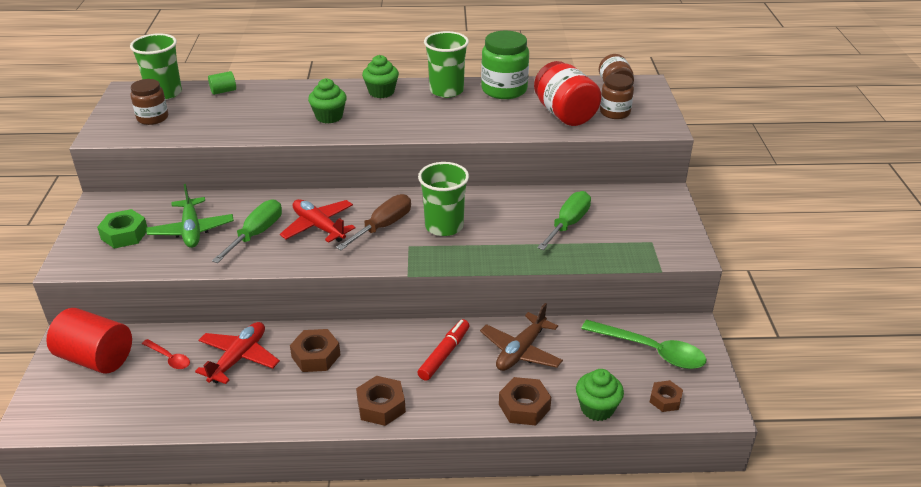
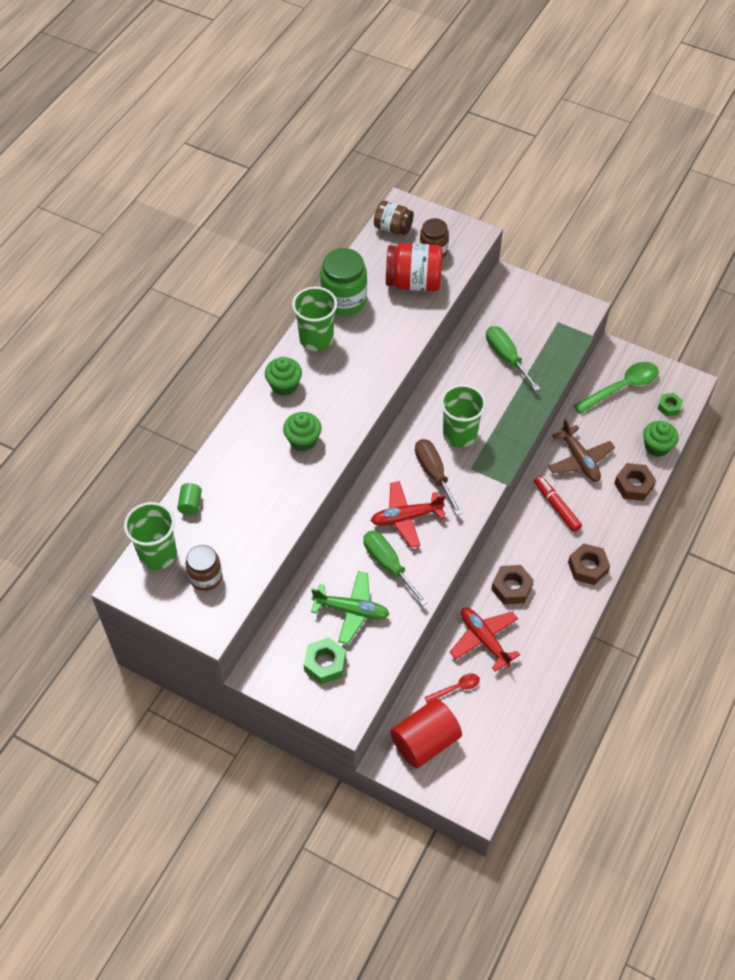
camera: 60 degrees left, 20 degrees up
brown nut [650,380,683,412] -> green nut [658,393,683,416]

